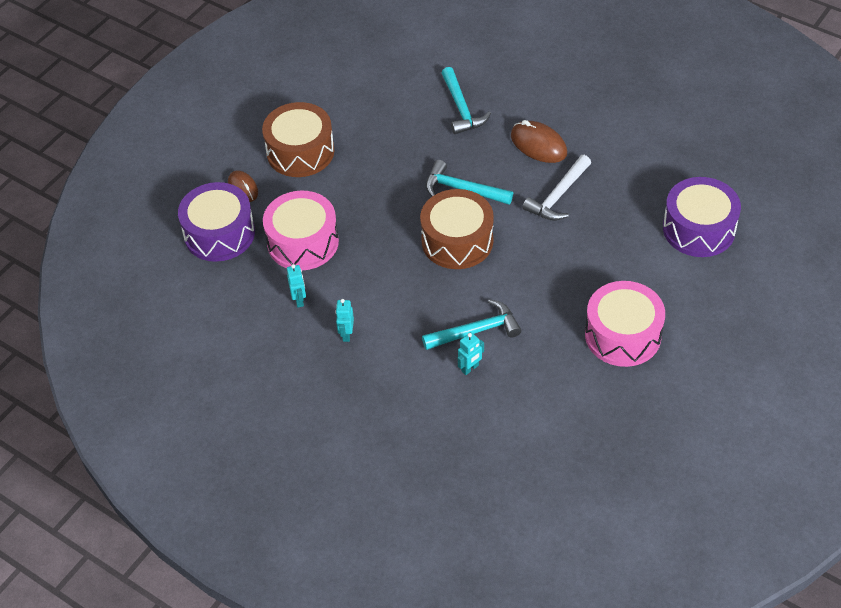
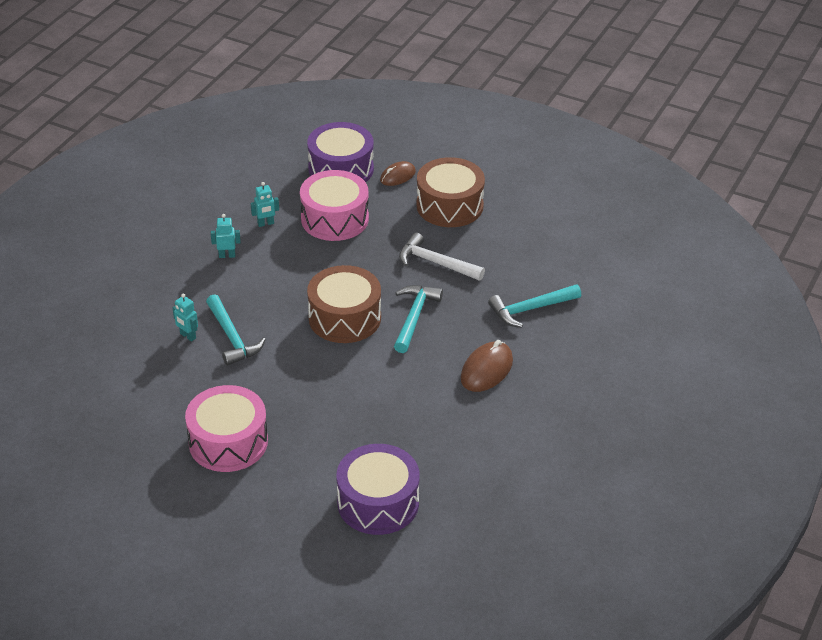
camera: 80 degrees right, 10 degrees down
white hammer [523,155,591,221] -> white hammer moved to [399,233,485,281]

